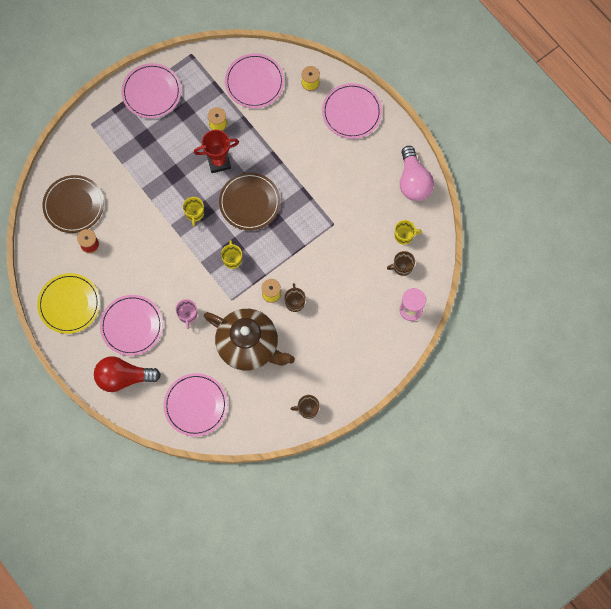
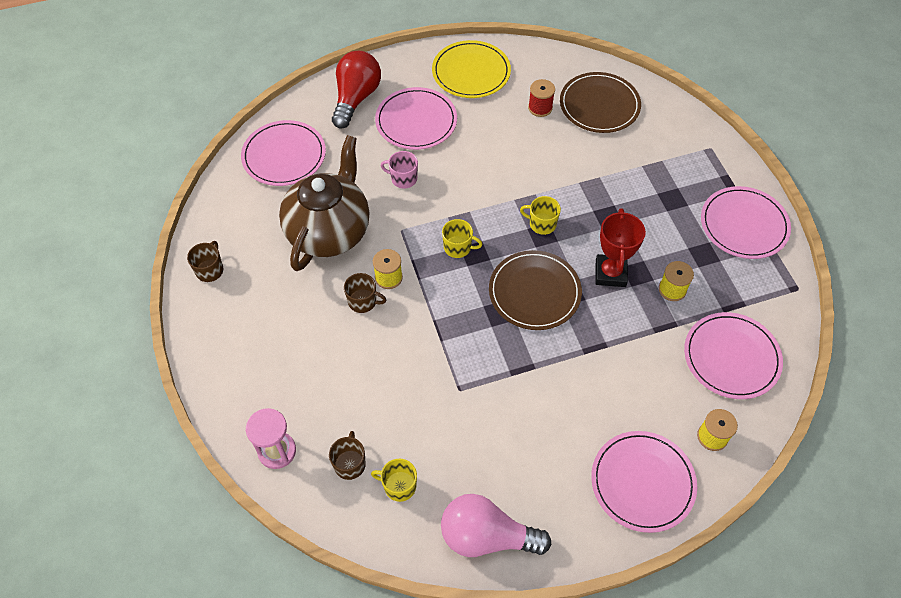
camera: 110 degrees right, 15 degrees down
brown teapot [204,309,295,371] -> brown teapot turned 150 degrees clockwise [279,135,369,271]
yellow mug [395,220,422,245] -> yellow mug turned 90 degrees clockwise [371,459,417,502]

